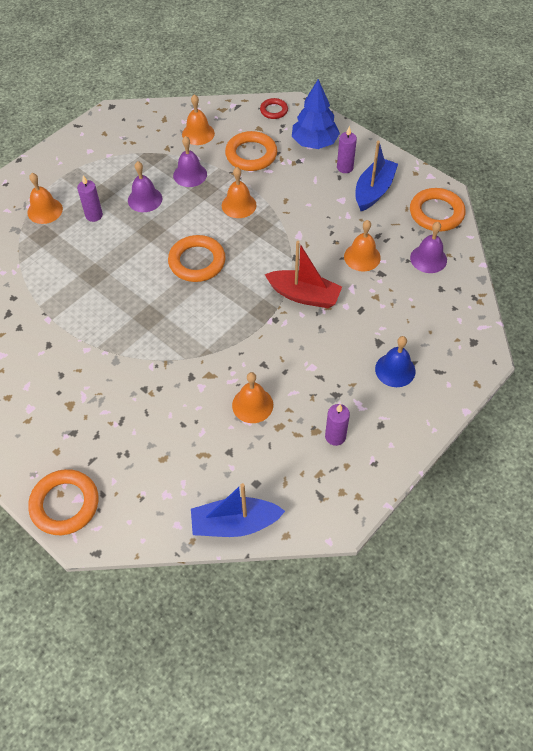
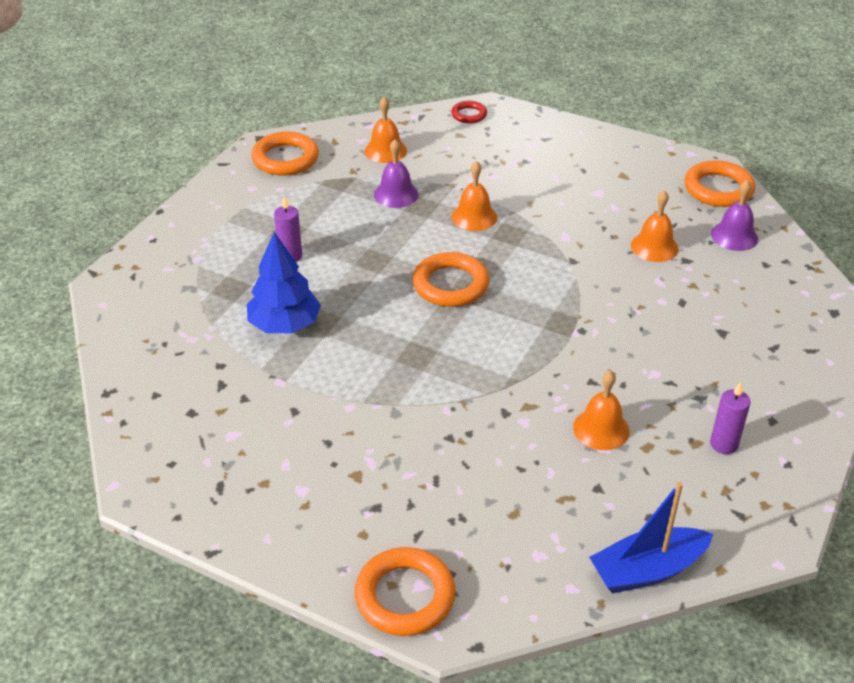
camera: 15 degrees left, 15 degrees down
orange bell [27,173,63,224] -> none
purple bell [128,161,162,212] -> none
orange ring [225,131,277,171] -> orange ring moved to [251,132,319,176]
red boat [264,241,342,308] -> none
blue tree [292,79,340,149] -> blue tree moved to [247,232,321,333]
purple candle [337,126,357,173] -> none
blue boat [355,141,398,211] -> none
blue bell [375,336,415,387] -> none

